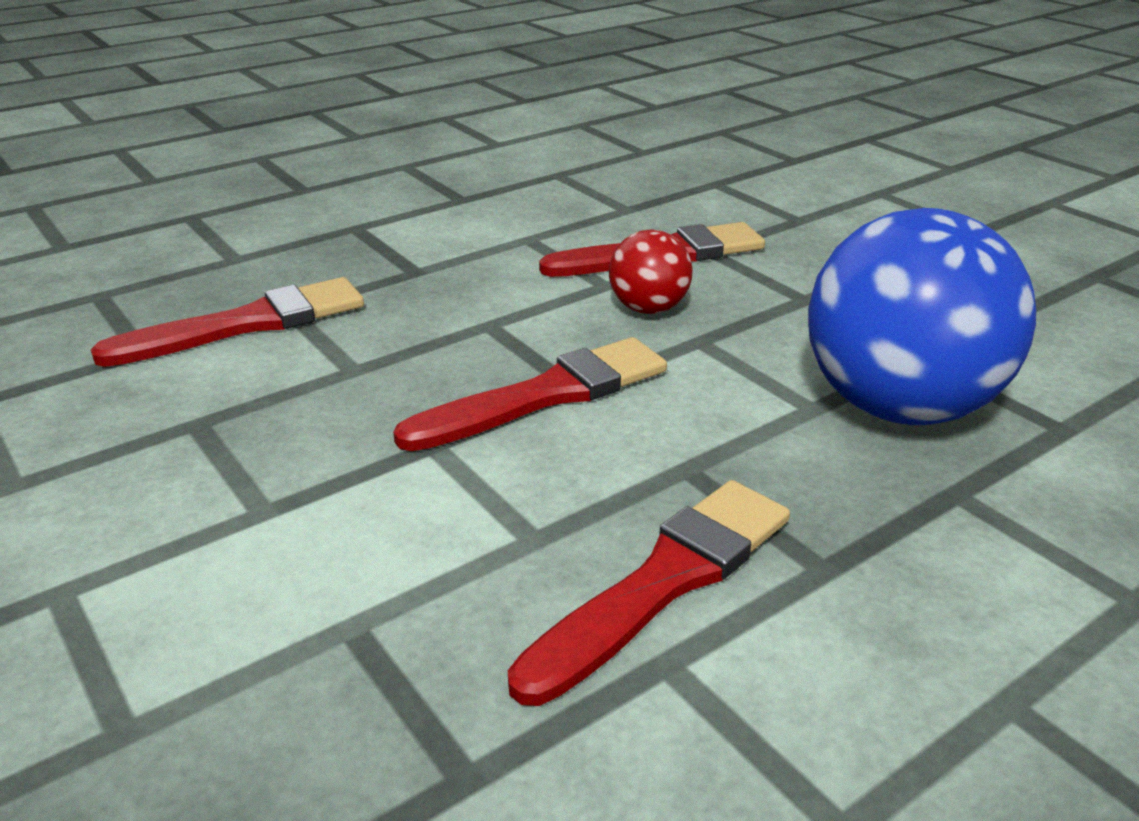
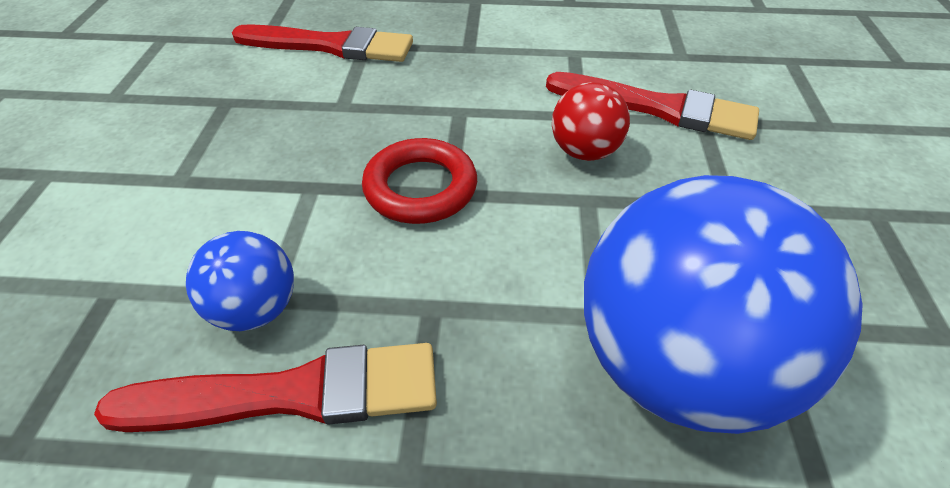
camera: 40 degrees right, 15 degrees up
red brush [393,337,667,451] -> red ring [362,138,477,224]
none -> blue ball [186,231,294,331]

